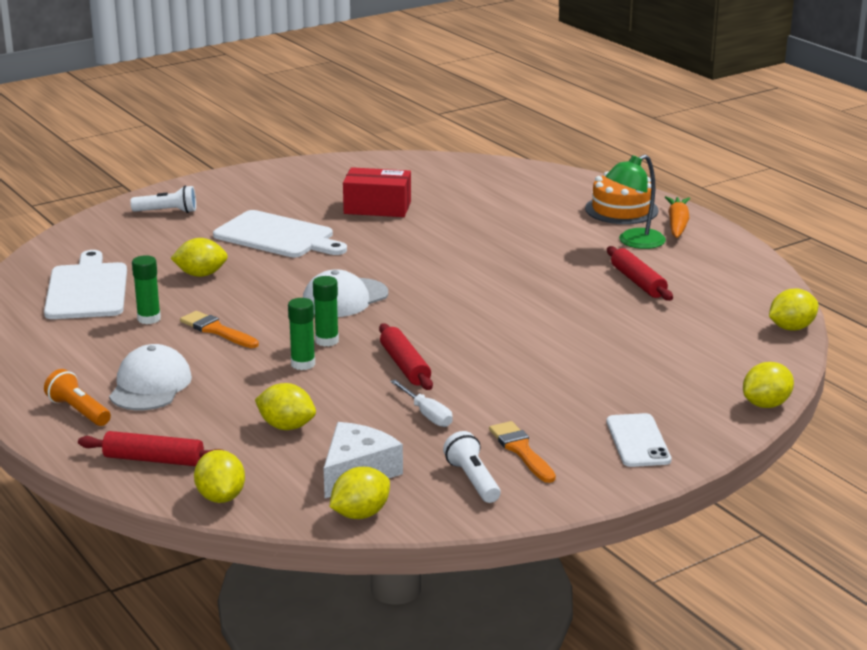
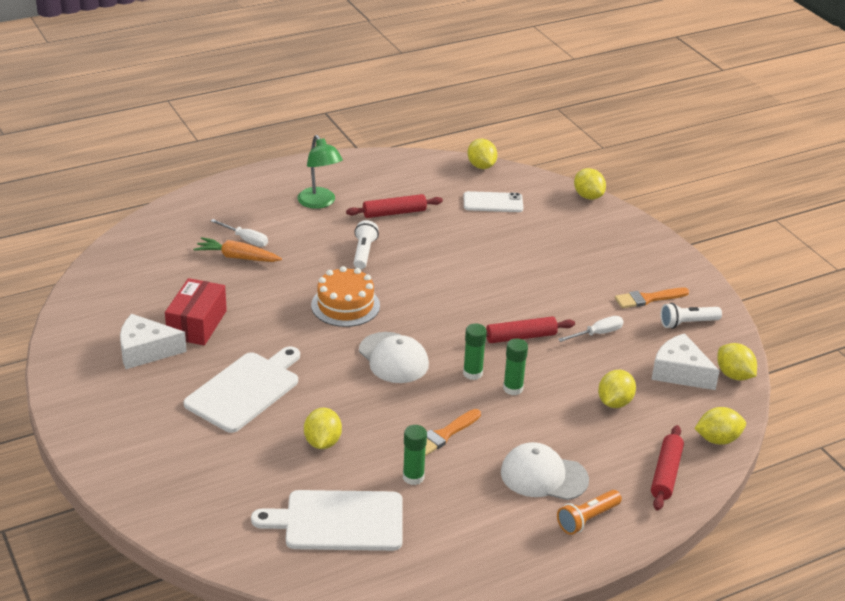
camera: 85 degrees left, 10 degrees up
white flashlight [130,185,196,213] -> white flashlight moved to [353,220,379,269]
orange cake [585,171,659,224] -> orange cake moved to [311,266,380,327]
white phone [607,413,672,467] -> white phone moved to [464,191,523,212]
orange carrot [665,196,690,238] -> orange carrot moved to [194,237,282,262]
none -> white cheese [120,314,187,369]
none -> white screwdriver [211,219,268,247]

